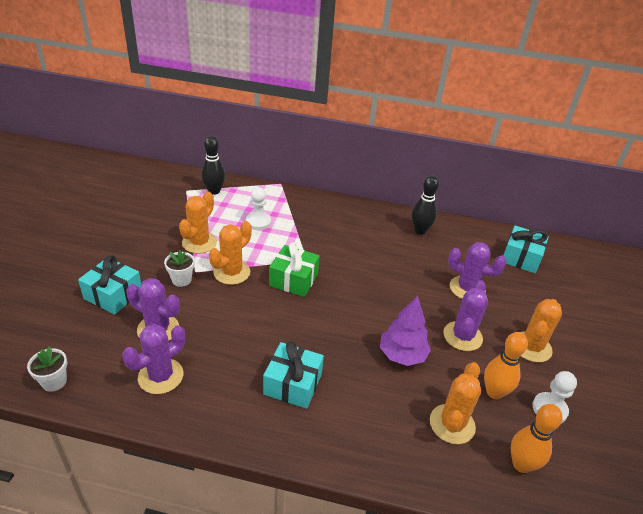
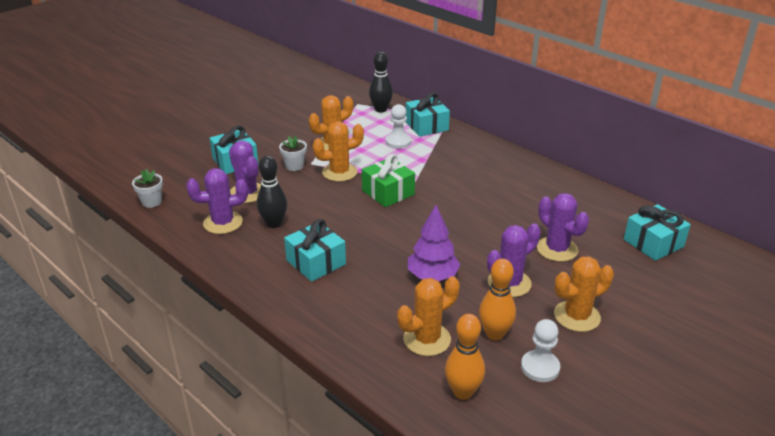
camera: 35 degrees right, 5 degrees down
black bowling pin [412,175,439,235] -> black bowling pin moved to [257,155,287,228]
none -> turquoise gift [406,93,450,137]

